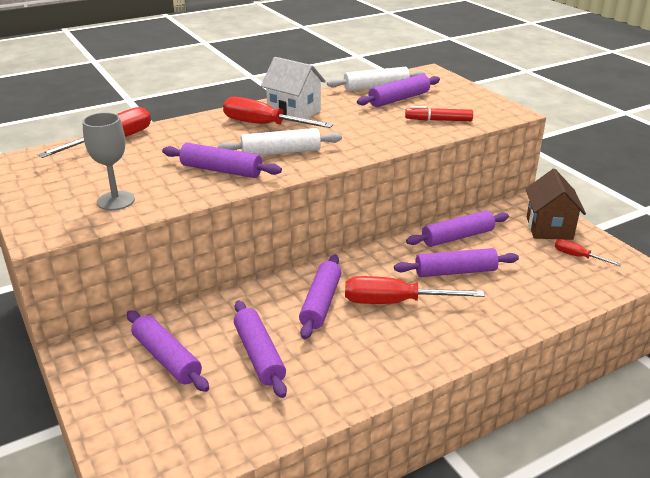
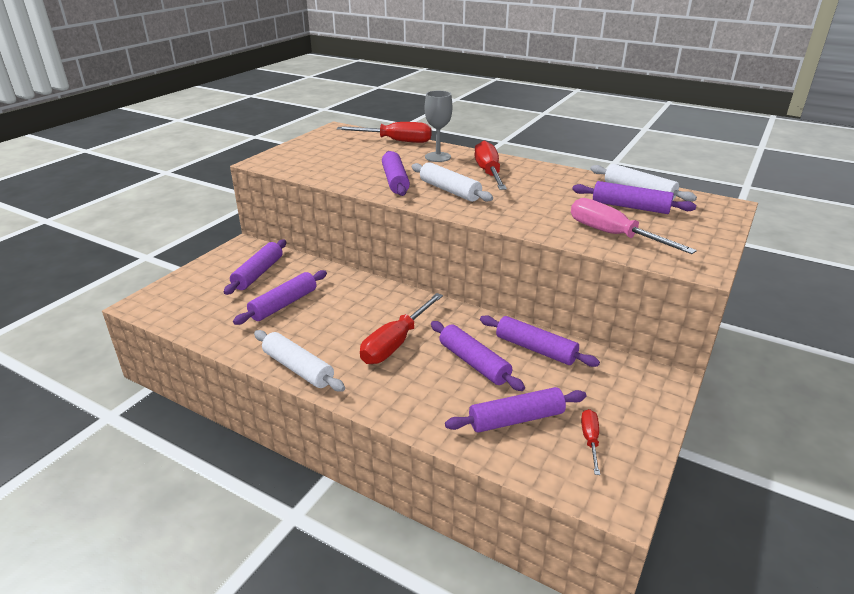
camera: 60 degrees right, 0 degrees up
grey goblet [82,112,135,210] -> grey goblet moved to [425,91,452,162]
white house [261,57,326,119] -> none
purple rolling pin [299,255,341,339] -> purple rolling pin moved to [445,387,586,433]
red screwdriver [345,276,485,304] -> red screwdriver turned 120 degrees counterclockwise [360,293,443,364]
red marker [405,106,473,121] -> pink screwdriver [571,198,697,254]
brown house [526,169,586,240] -> none
none -> white rolling pin [254,330,345,392]

